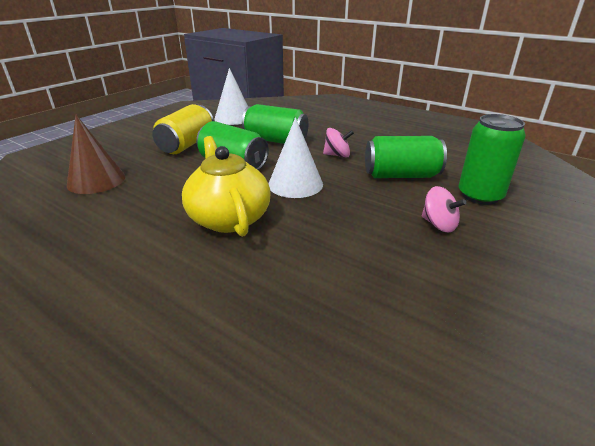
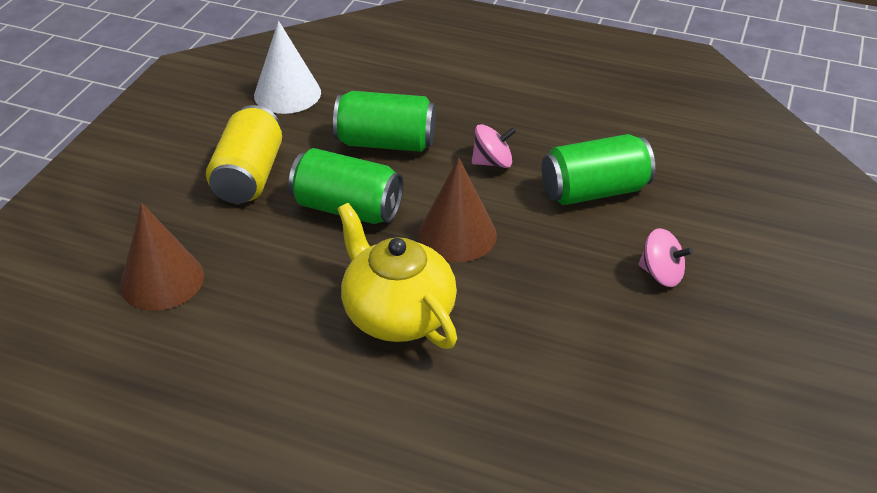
camera: 15 degrees left, 10 degrees up
white cone [268,117,323,198] -> brown cone [418,158,497,262]
green can [459,114,526,205] -> none

